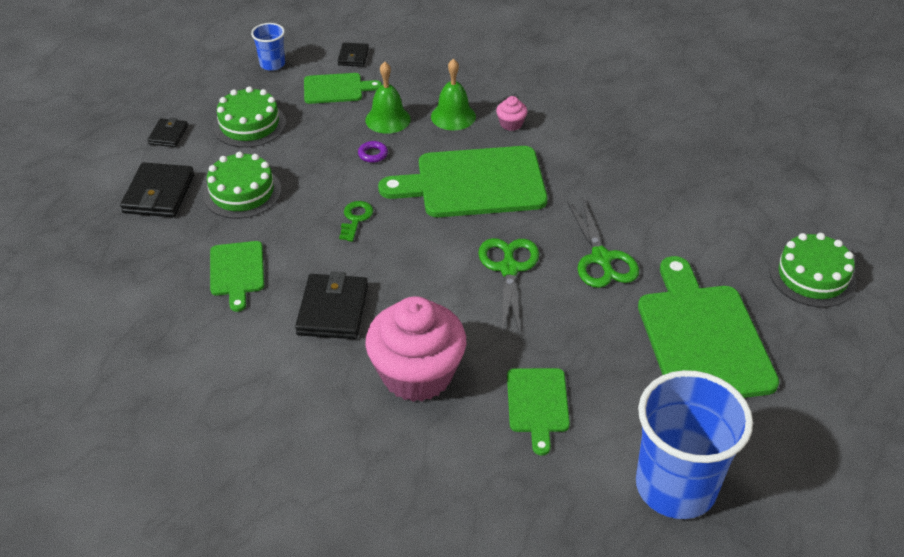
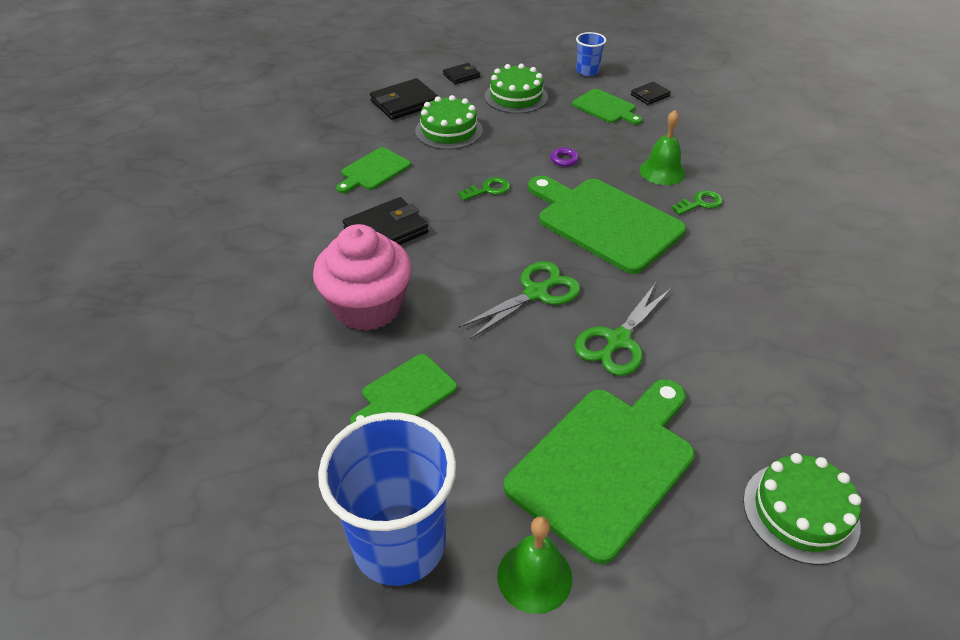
camera: 50 degrees right, 0 degrees up
green bell [365,62,411,134] -> green bell moved to [497,516,573,614]
pink cupcake [496,96,528,131] -> green key [671,190,723,215]

